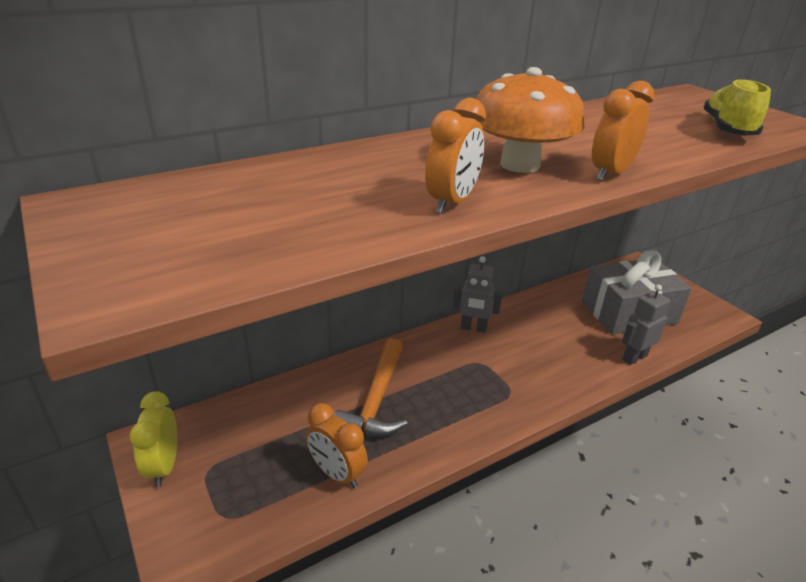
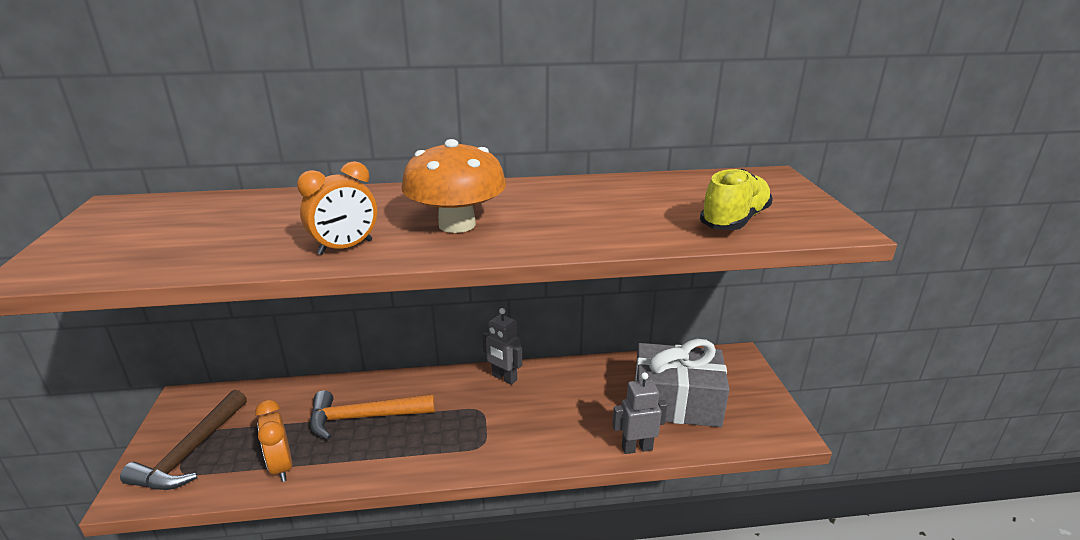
camera: 25 degrees right, 5 degrees down
yellow clock [130,391,177,487] -> none
orange hammer [334,338,408,437] -> orange hammer turned 45 degrees clockwise [310,390,435,440]
orange clock [592,81,654,181] -> none
none -> brown hammer [120,390,247,490]

